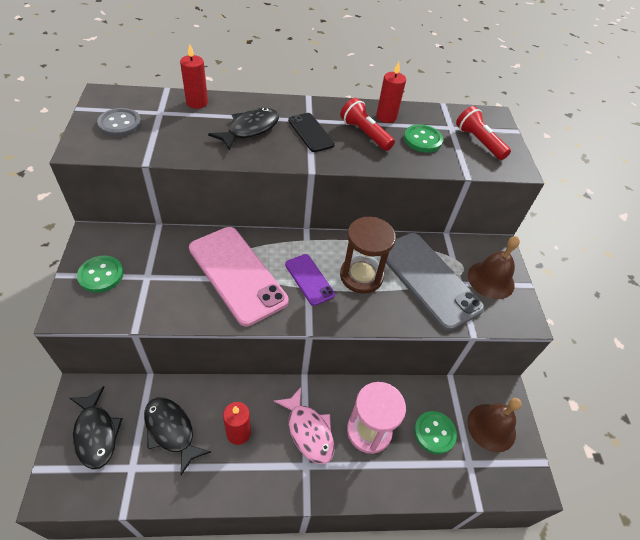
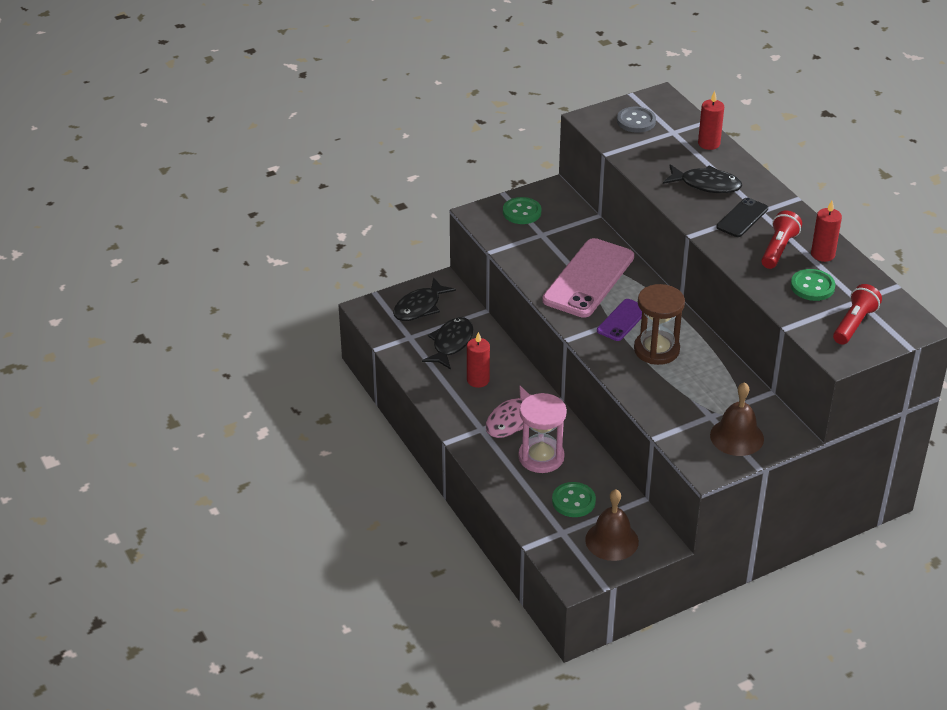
camera: 70 degrees right, 10 degrees down
grey phone [380,233,484,331] -> none

